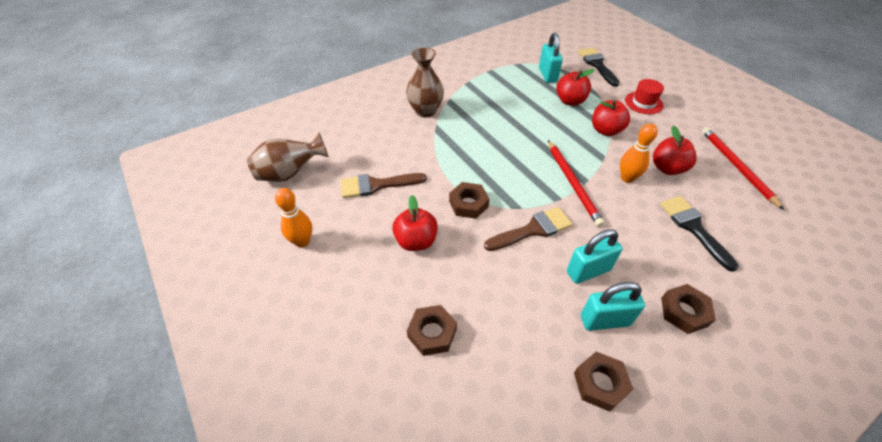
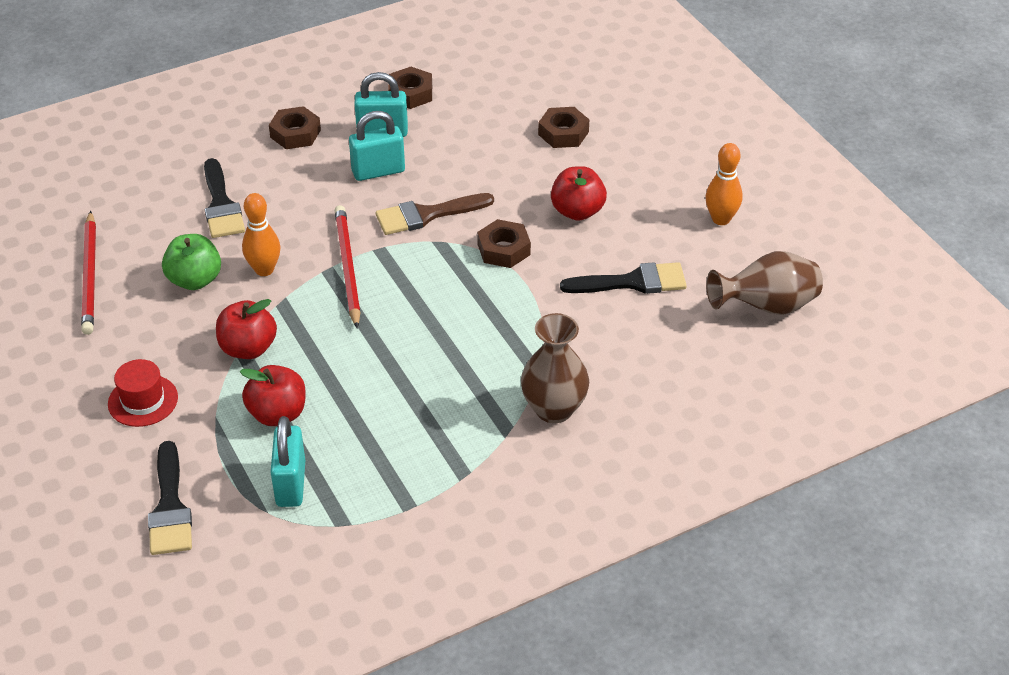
camera: 175 degrees left, 5 degrees down
brown brush [341,173,427,198] -> black brush [560,262,687,294]
red apple [653,126,697,175] -> green apple [162,234,221,290]

